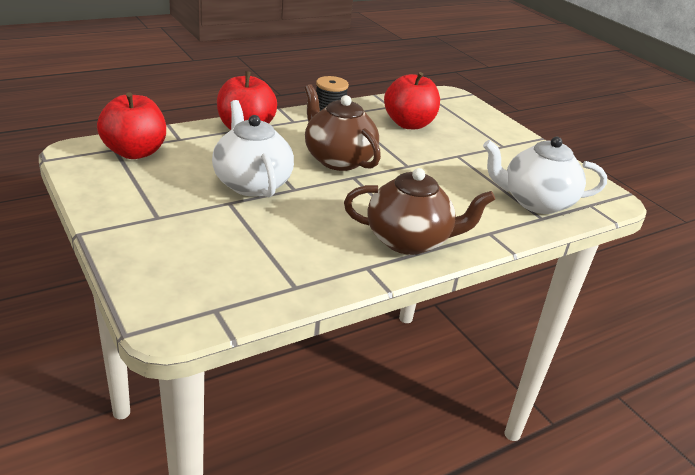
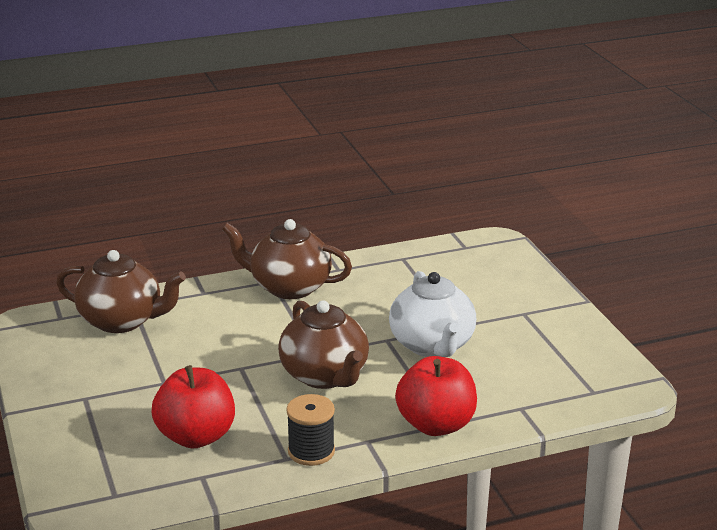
camera: 165 degrees left, 5 degrees down
red apple [97,92,166,159] -> none
white teapot [483,137,607,214] -> brown teapot [56,250,186,333]

